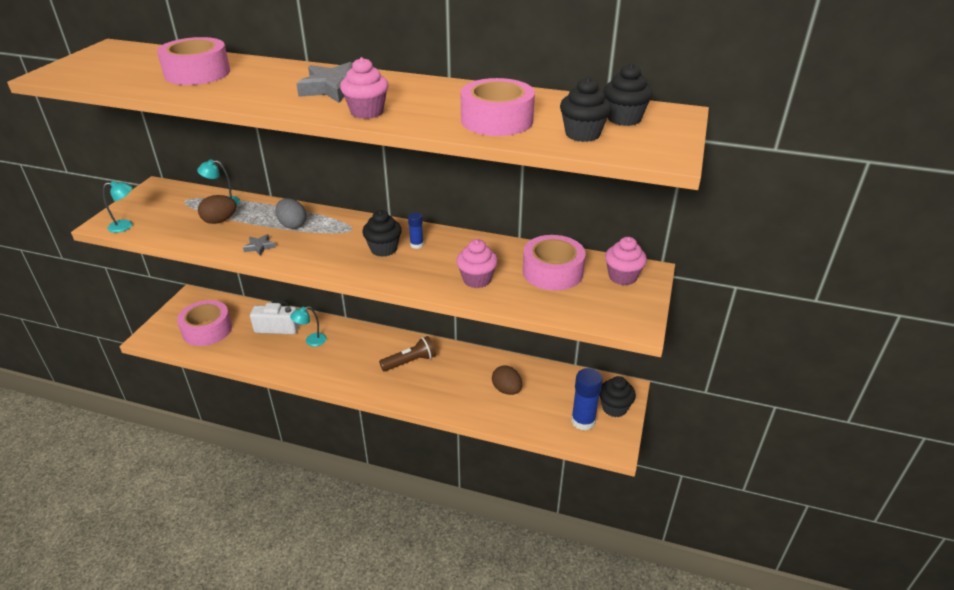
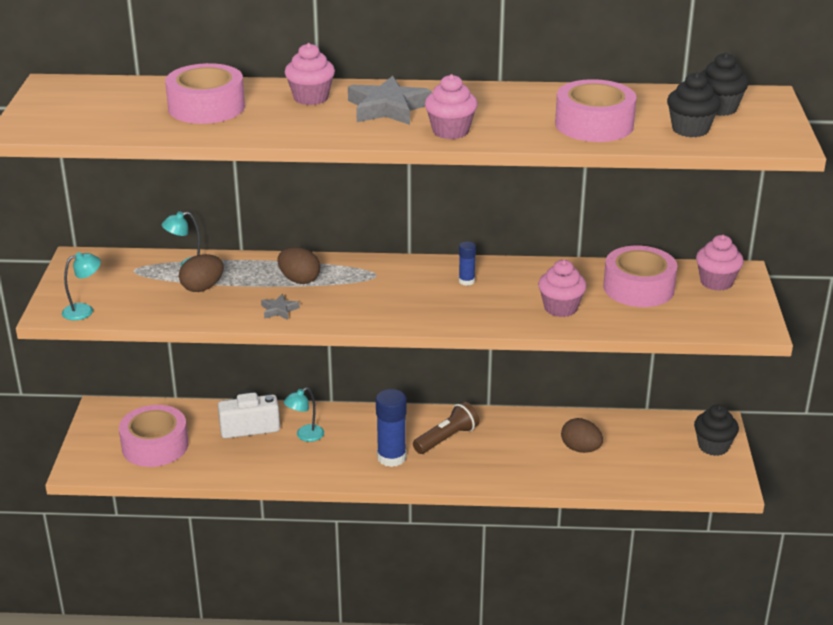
camera: 15 degrees left, 5 degrees down
grey egg [275,198,306,229] -> brown egg [277,247,320,284]
black cupcake [362,210,402,257] -> none
blue glue stick [571,368,603,430] -> blue glue stick moved to [376,389,407,467]
none -> pink cupcake [285,43,335,105]

